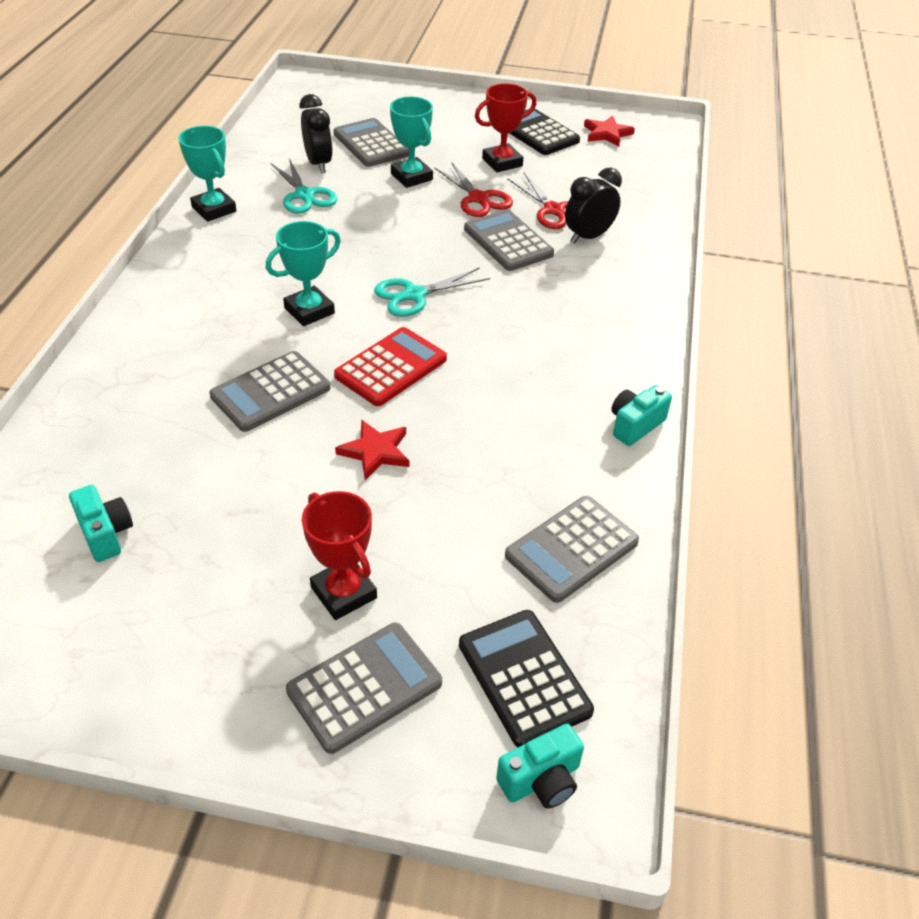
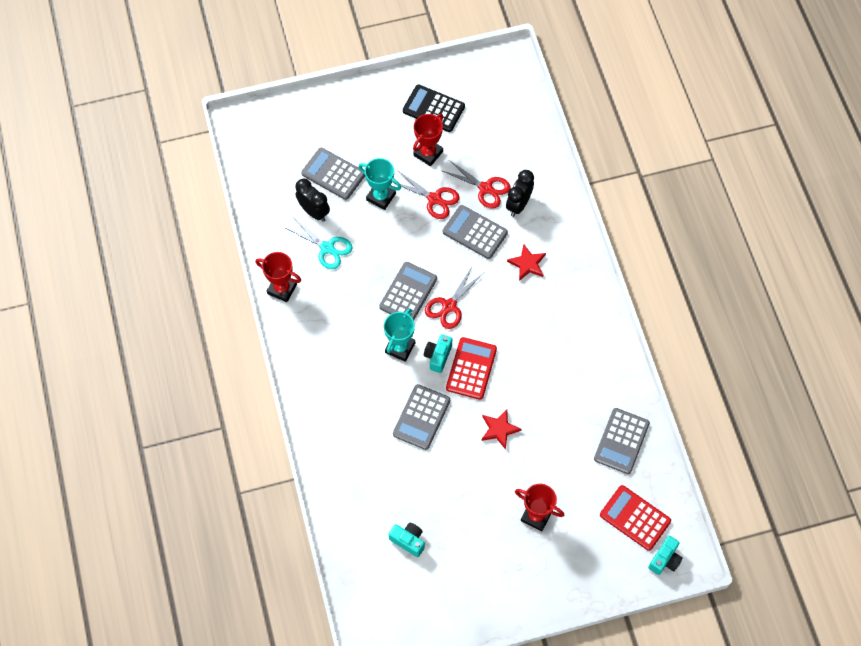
camera: 25 degrees left, 20 degrees up
turquoise trophy [178,126,237,222] -> red trophy [255,252,301,302]
grey calculator [286,623,442,754] -> grey calculator moved to [379,262,437,320]
turquoise scissors [374,267,490,317] -> red scissors [425,267,484,329]
black calculator [459,610,594,747] -> red calculator [600,485,671,551]
red star [584,115,635,147] -> red star moved to [507,245,546,281]
turquoise camera [611,385,672,446] -> turquoise camera moved to [424,334,452,373]

